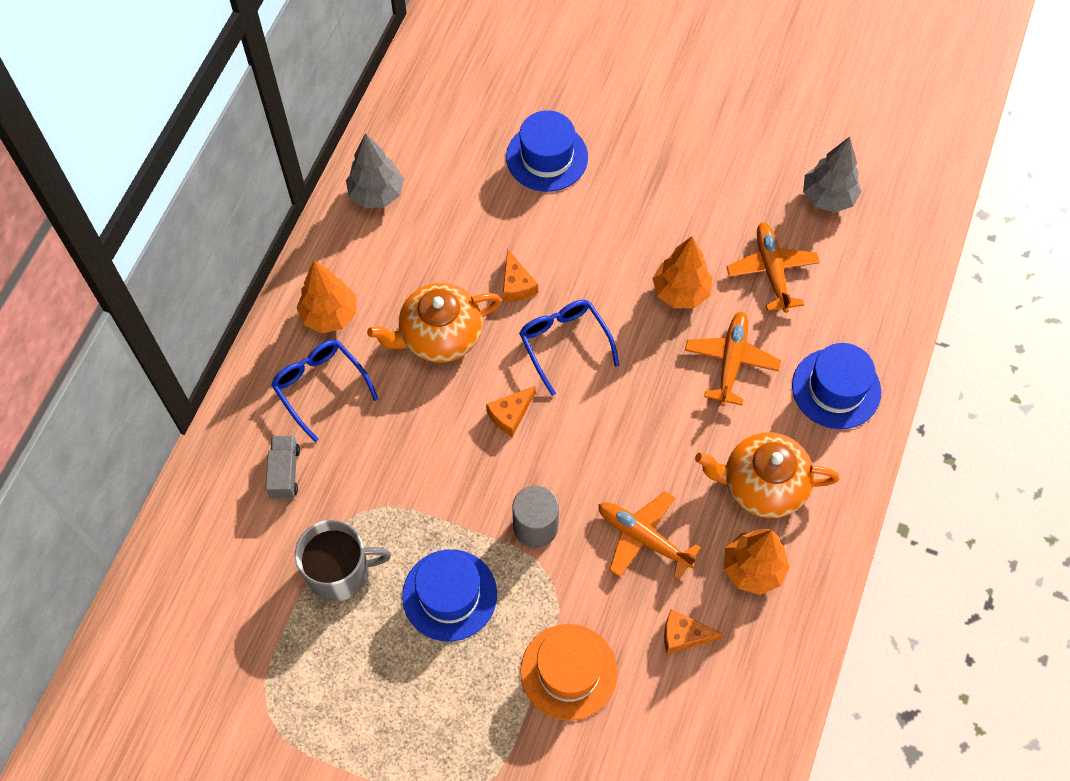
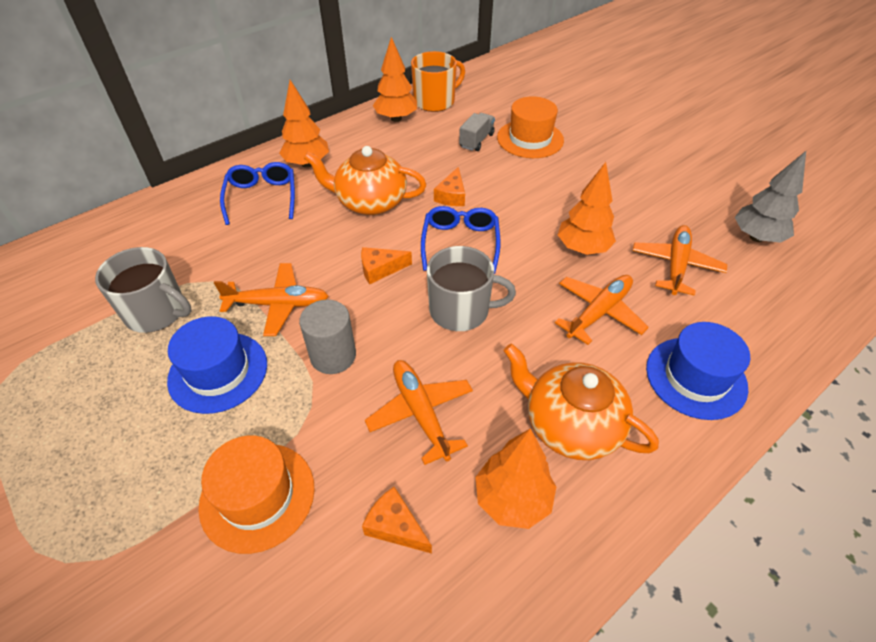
camera: 30 degrees right, 15 degrees down
grey truck [266,436,300,499] -> grey truck moved to [459,113,495,151]
grey tree [346,133,404,208] -> orange tree [373,37,417,122]
blue hat [506,110,588,192] -> orange hat [497,96,564,158]
none -> orange plane [214,263,329,336]
none -> orange mug [411,51,465,112]
none -> grey mug [427,246,516,331]

